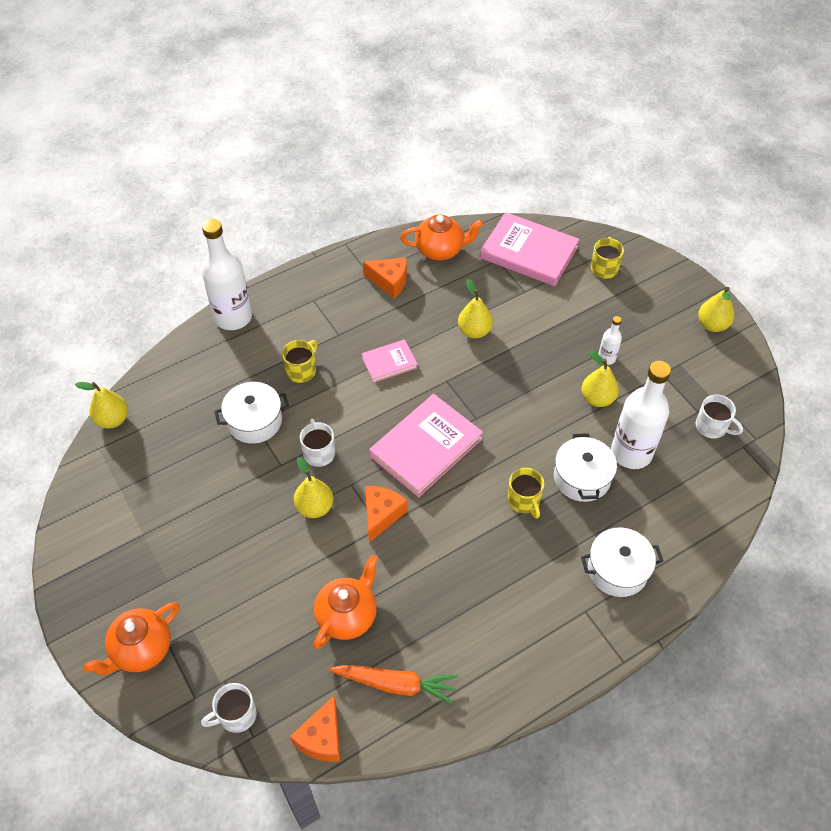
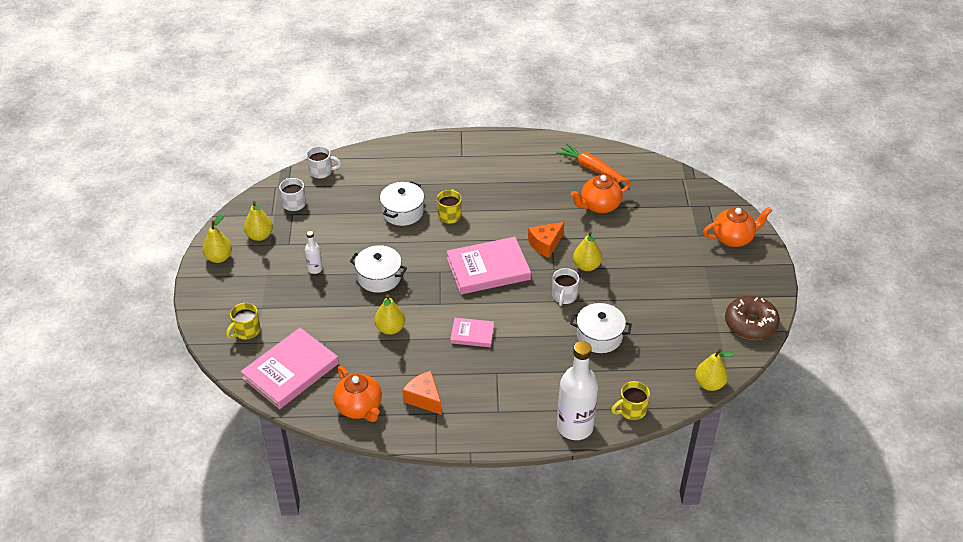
camera: 150 degrees left, 10 degrees down
white mug [201,683,257,733] -> white mug moved to [306,146,341,178]
yellow mug [282,340,318,383] -> yellow mug moved to [611,381,650,420]
orange cheese [290,696,340,762] -> none
orange teapot [400,214,484,260] -> orange teapot turned 150 degrees counterclockwise [333,366,382,422]
pink book [480,212,579,286] -> pink book turned 75 degrees clockwise [241,328,339,409]
yellow pear [581,351,619,407] -> yellow pear moved to [244,201,273,241]
white pot [581,527,663,597] -> white pot moved to [350,245,407,293]
white bottle [611,361,671,469] -> none
none -> brown donut [725,296,780,340]

